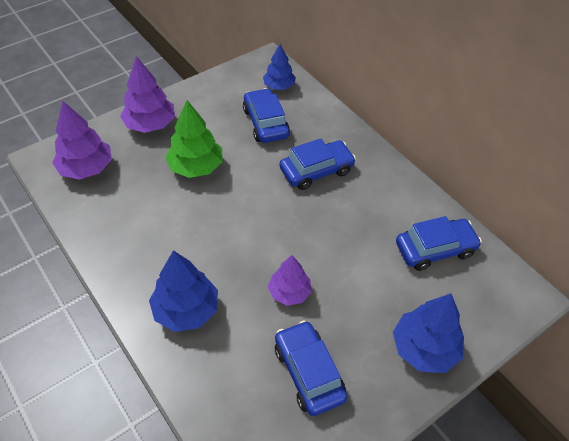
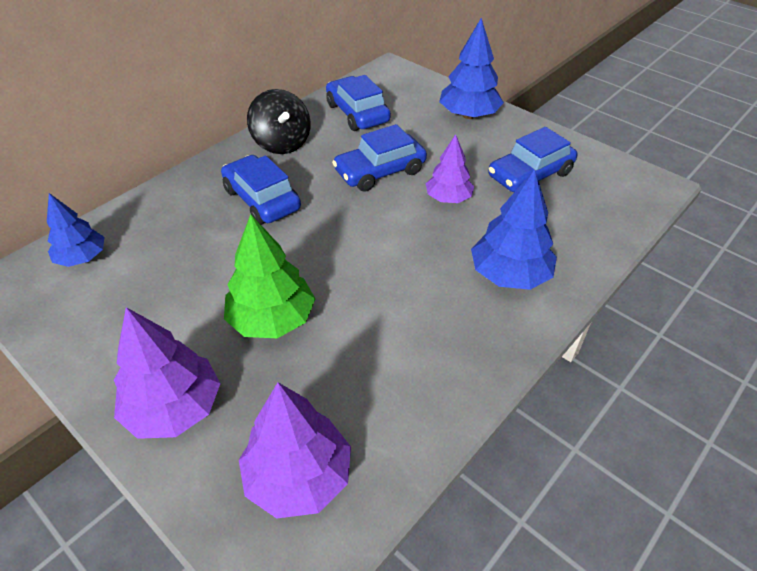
camera: 100 degrees left, 5 degrees down
blue car [243,88,290,143] -> blue car moved to [332,124,427,192]
none -> black spinning top [247,89,311,154]

